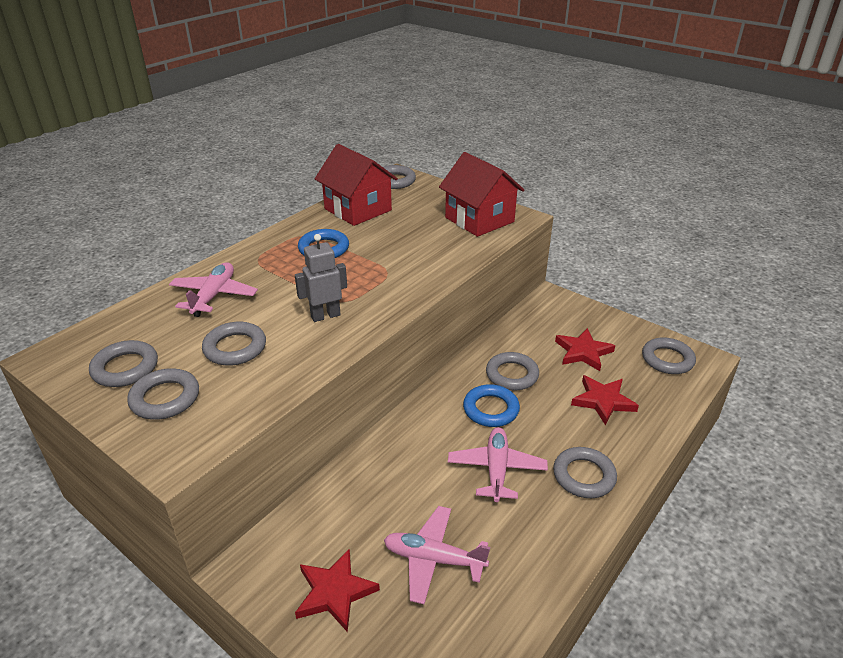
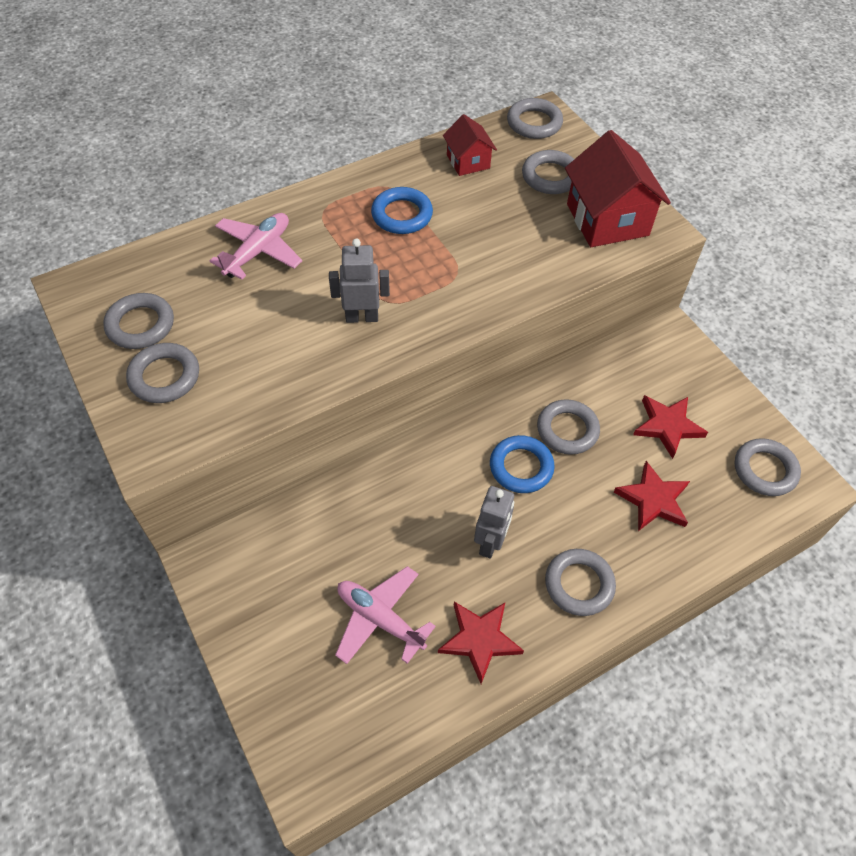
camera: 20 degrees right, 20 degrees up
grey ring [202,322,266,366] -> grey ring moved to [522,150,574,194]
red star [295,549,380,632] -> red star moved to [438,602,524,684]
red house [315,144,398,226] -> red house [443,114,497,176], size x0.56
pink plane [448,427,548,502] -> grey robot [474,486,514,559]

